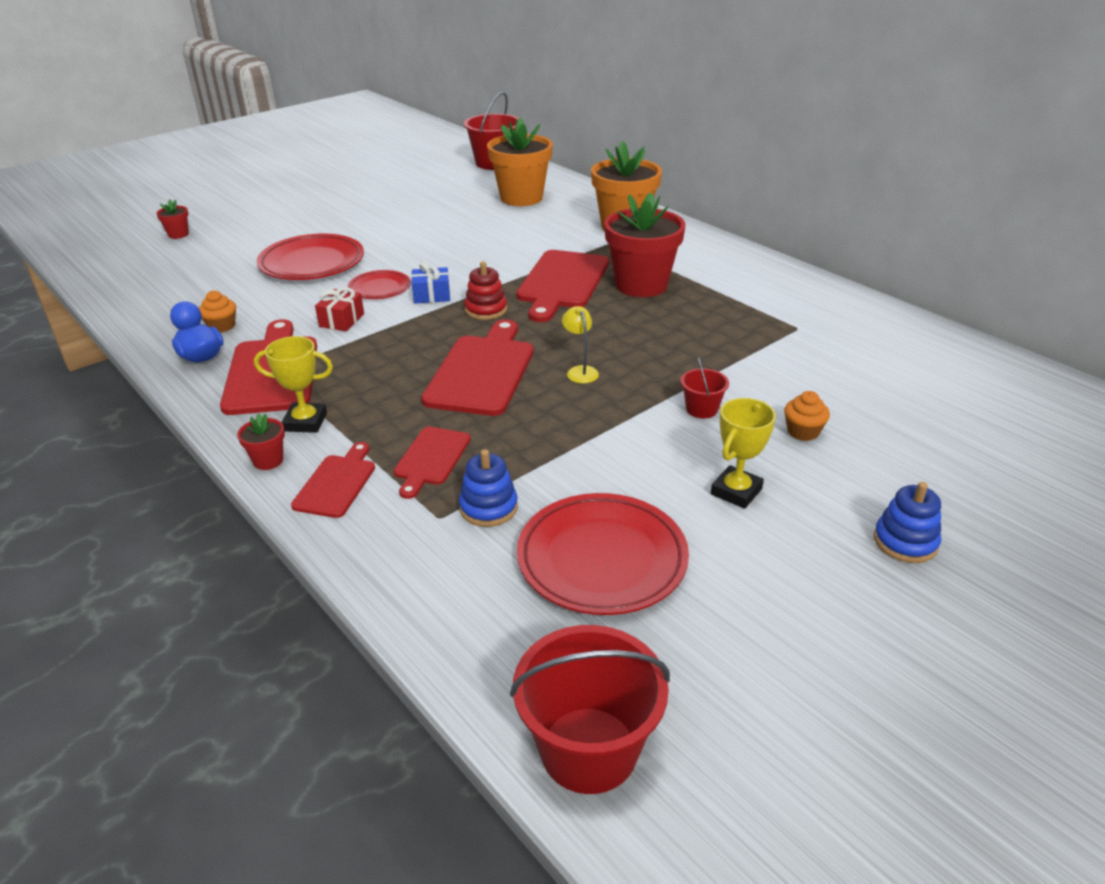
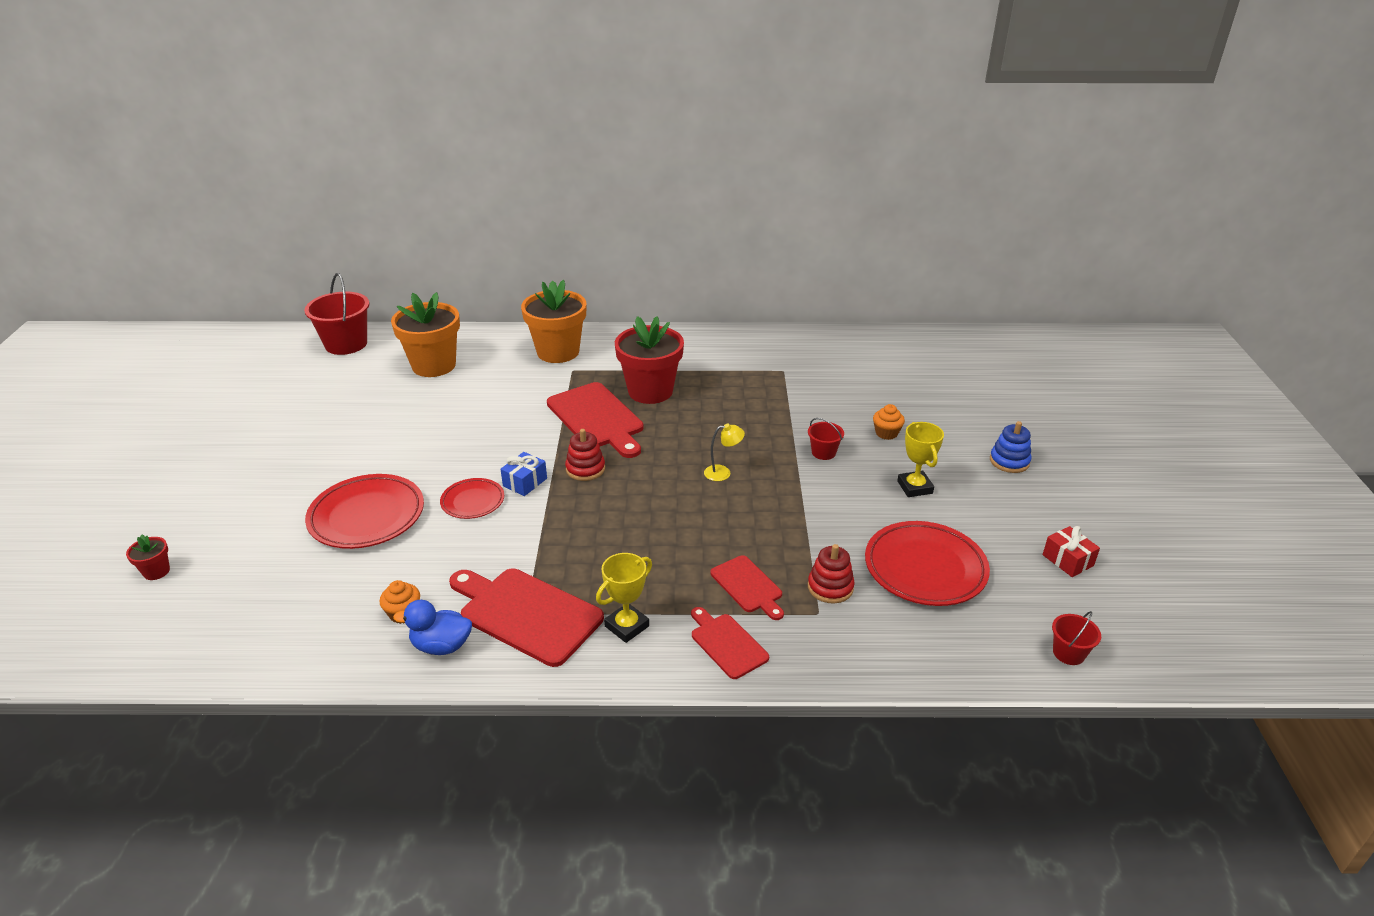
camera: 50 degrees left, 0 degrees up
red flower pot [237,413,285,470] -> none
red gift [315,287,364,331] -> red gift moved to [1043,526,1100,577]
red cutting board [421,319,534,416] -> none
blue stacking toy [459,449,518,527] -> red stacking toy [808,544,855,604]
red bucket [510,625,670,794] -> red bucket [1052,611,1101,665], size x0.50
yellow lamp [562,306,599,383] -> yellow lamp turned 150 degrees clockwise [704,424,745,481]

